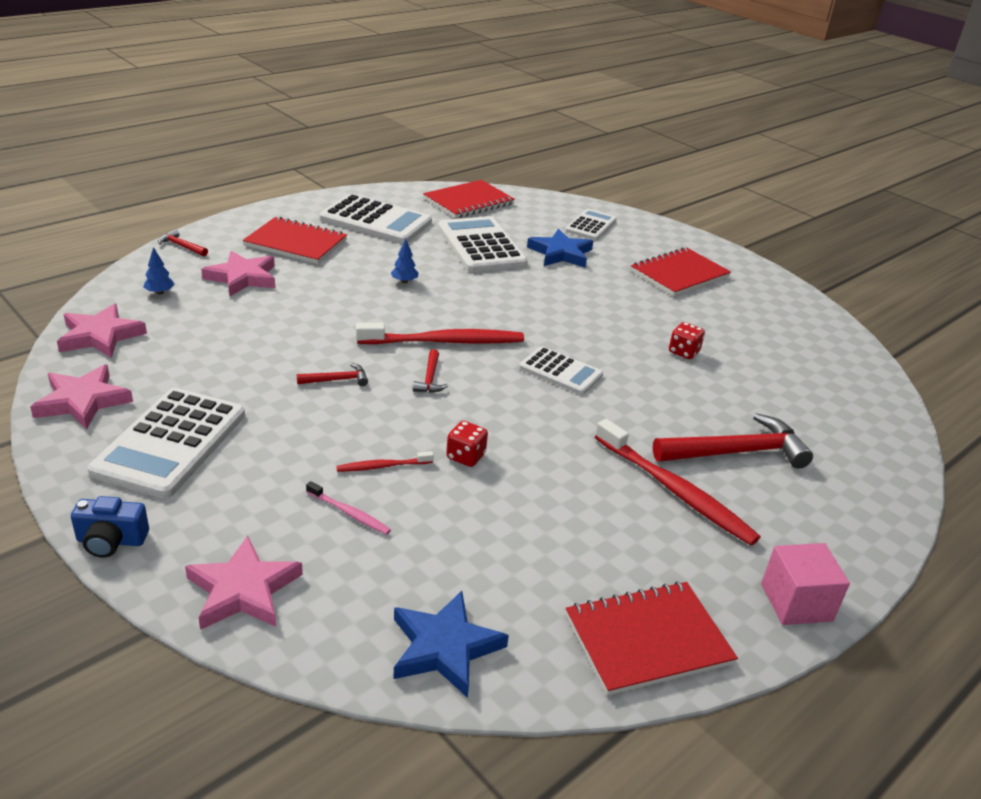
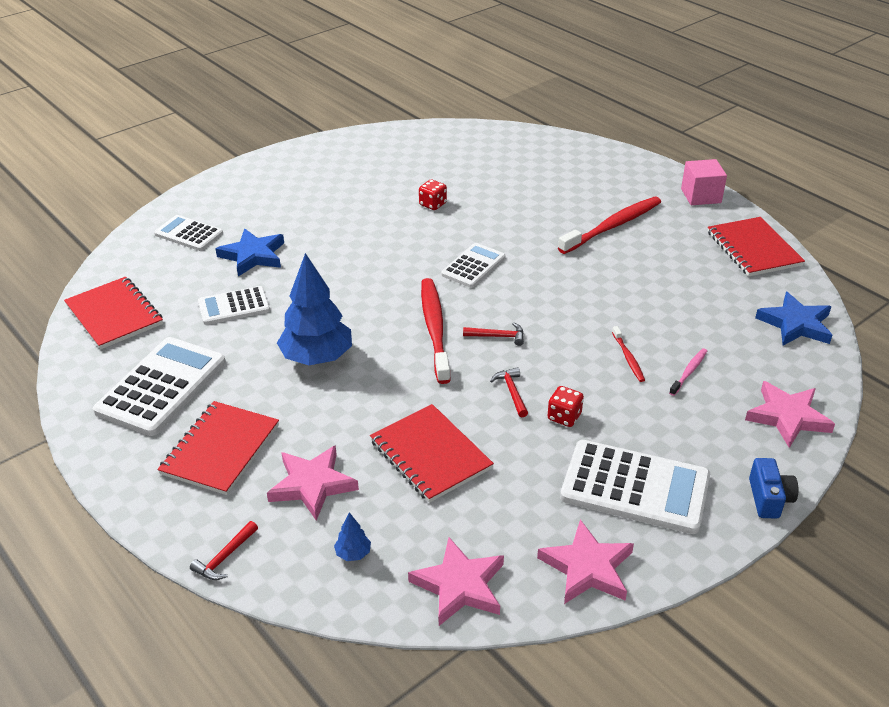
camera: 85 degrees left, 5 degrees up
blue tree [391,239,419,283] -> blue tree [277,253,352,365], size x2.48
white calculator [438,216,528,272] -> white calculator [198,286,270,325], size x0.59
red dice [446,421,488,467] -> red dice moved to [548,386,584,427]
red notebook [631,247,731,296] -> red notebook moved to [370,404,494,503]
red hammer [653,413,813,469] -> none

